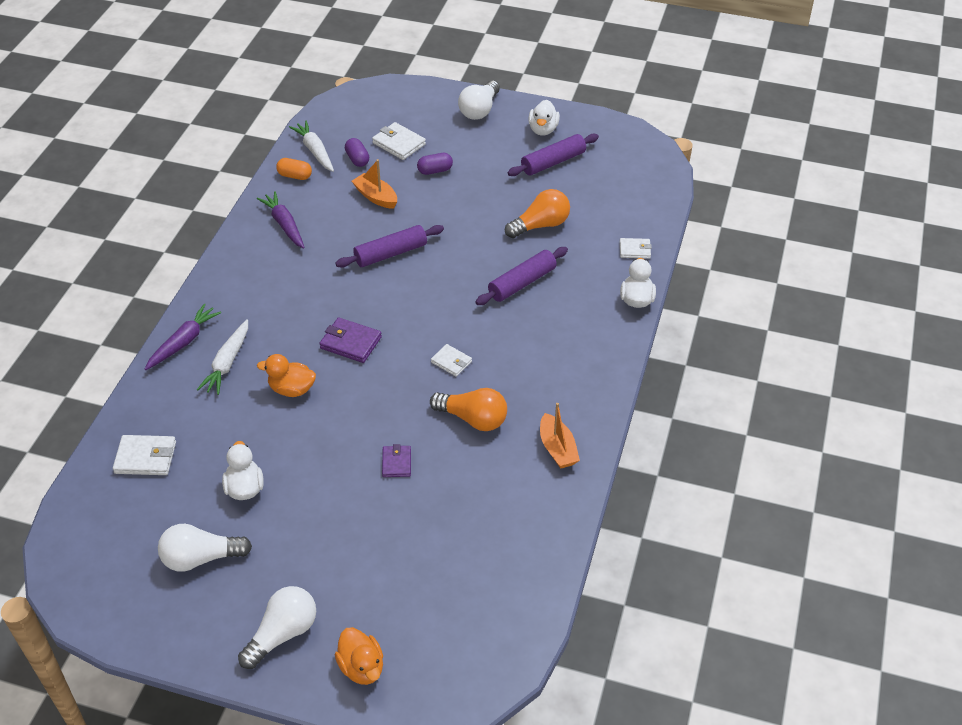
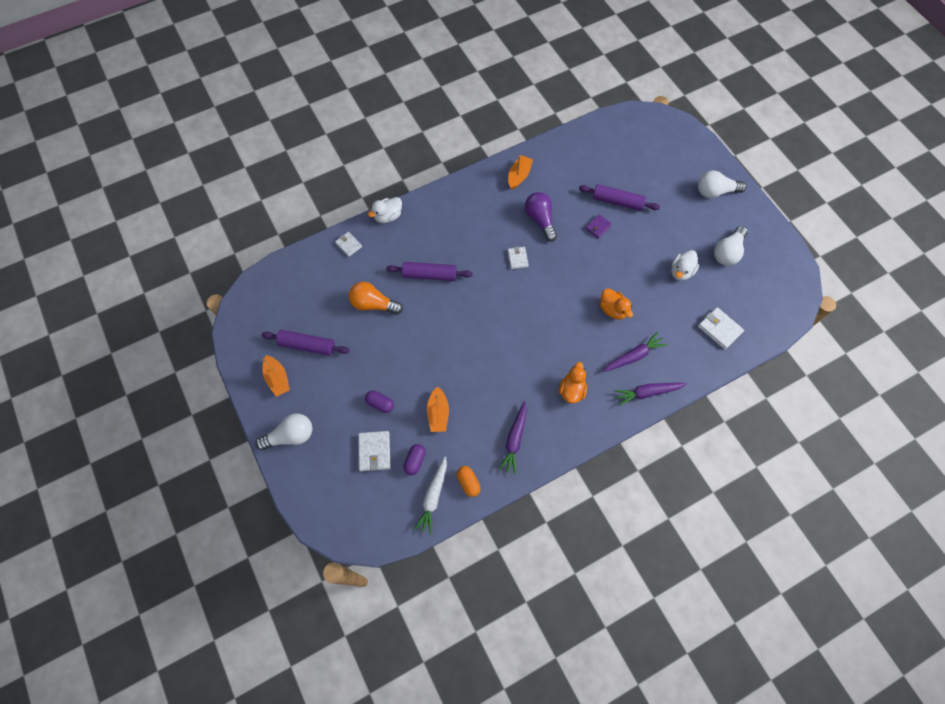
camera: 135 degrees left, 20 degrees up
white light bulb [158,524,252,572] -> white light bulb turned 90 degrees clockwise [714,226,748,266]
white carrot [197,319,248,395] -> purple carrot [603,332,667,372]
purple wallet [319,317,382,363] -> none
purple rolling pin [335,225,444,268] -> purple rolling pin moved to [579,184,660,211]
orange duck [335,627,383,685] -> orange duck moved to [559,362,587,403]
orange light bulb [430,388,507,431] -> purple light bulb [525,192,557,242]
white duck [528,100,560,136] -> orange boat [263,355,290,397]

